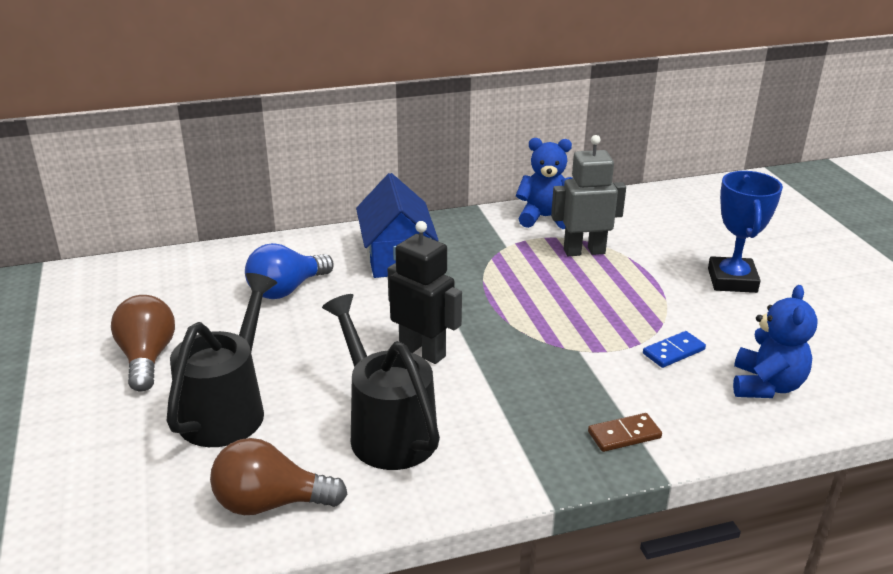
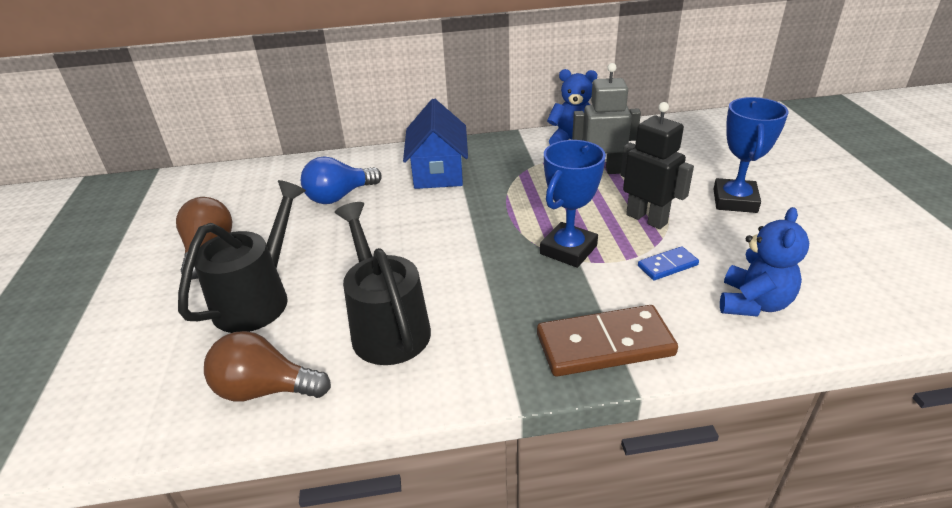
camera: 10 degrees right, 5 degrees up
black robot [388,221,462,364] -> black robot moved to [621,102,694,229]
brown domino [588,413,662,452] -> brown domino [537,305,678,377], size x1.99
none -> blue trophy [540,140,606,268]

